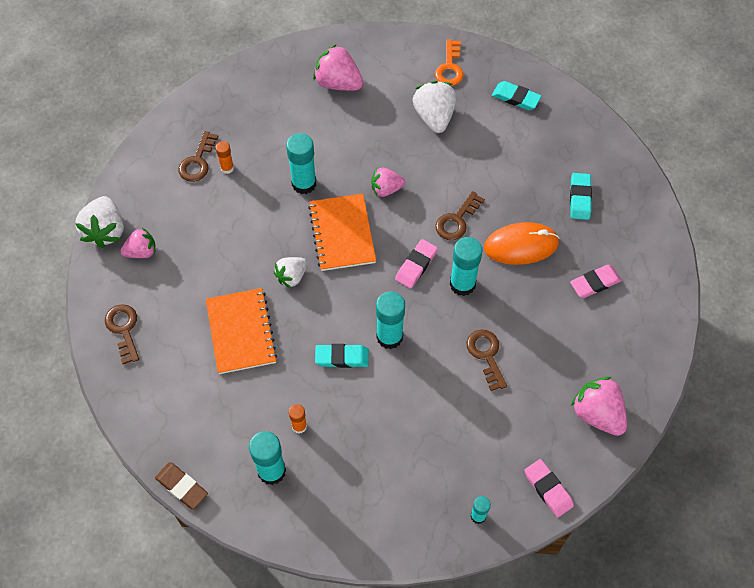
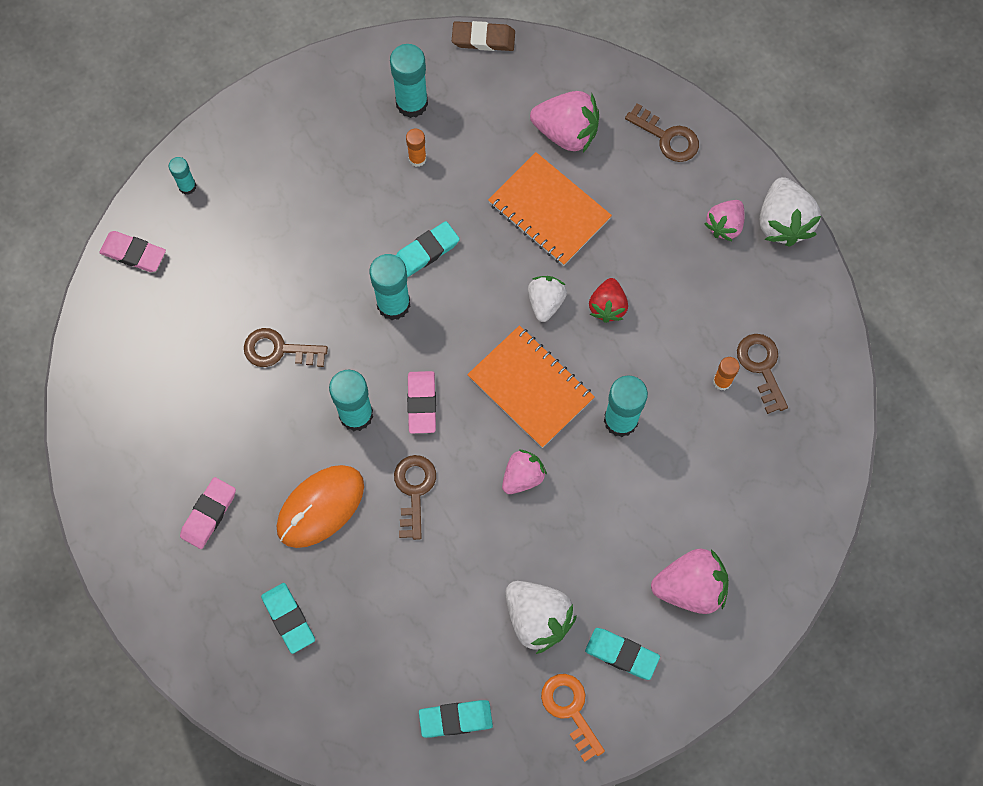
camera: 145 degrees right, 10 degrees up
white strawberry [75,196,124,248] -> white strawberry turned 150 degrees counterclockwise [760,177,821,247]
brown key [466,330,507,391] -> brown key turned 150 degrees clockwise [244,328,328,367]
pink strawberry [571,377,627,436] -> pink strawberry moved to [530,91,599,152]
none -> turquoise eraser [585,628,660,680]
none -> red strawberry [589,278,628,323]

